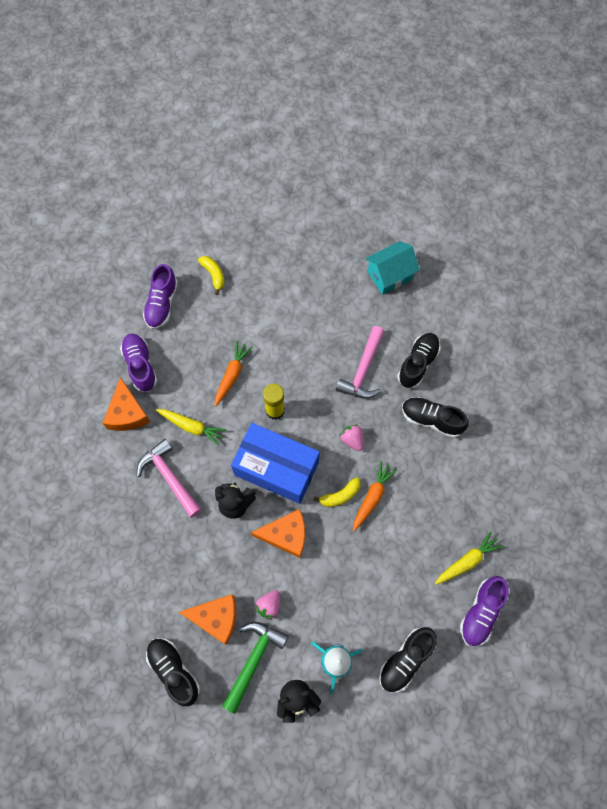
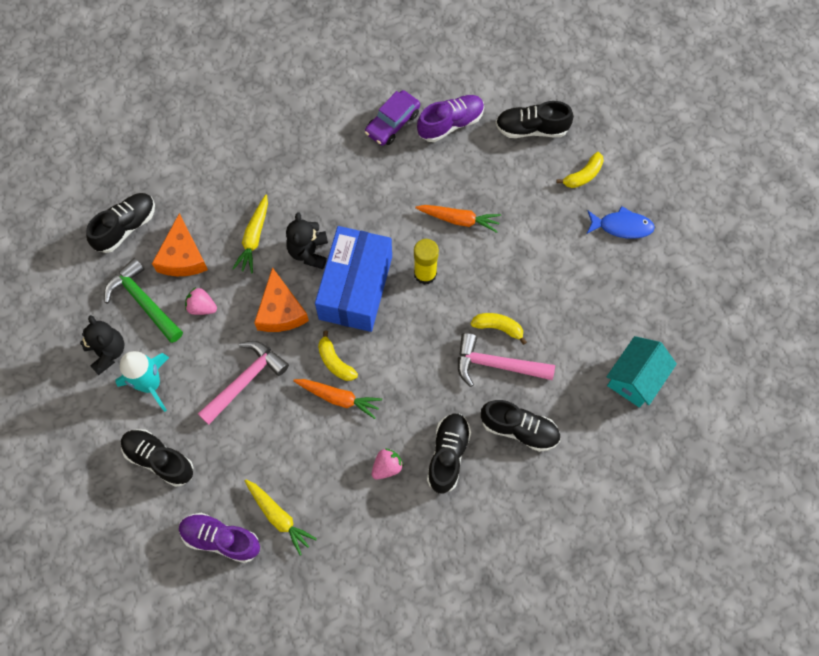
camera: 80 degrees right, 0 degrees up
orange cheese [102,377,150,431] -> purple car [365,90,420,146]
pink hammer [137,439,201,518] -> pink hammer moved to [198,341,289,425]
purple shoe [143,264,178,329] -> black shoe [496,101,574,138]
yellow carrot [156,409,226,446] -> yellow carrot moved to [232,194,268,274]
green hammer [222,622,289,714] -> green hammer turned 150 degrees counterclockwise [104,258,183,343]
pink strawberry [340,425,363,451] -> pink strawberry moved to [372,448,404,480]
turquoise house [365,241,420,295] -> turquoise house turned 75 degrees clockwise [607,336,677,408]
none -> yellow banana [471,313,527,345]
none -> blue fish [587,206,655,239]

